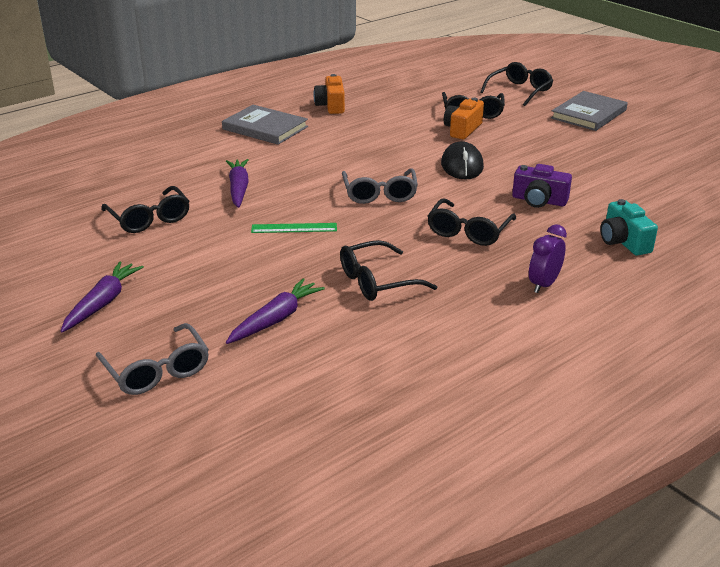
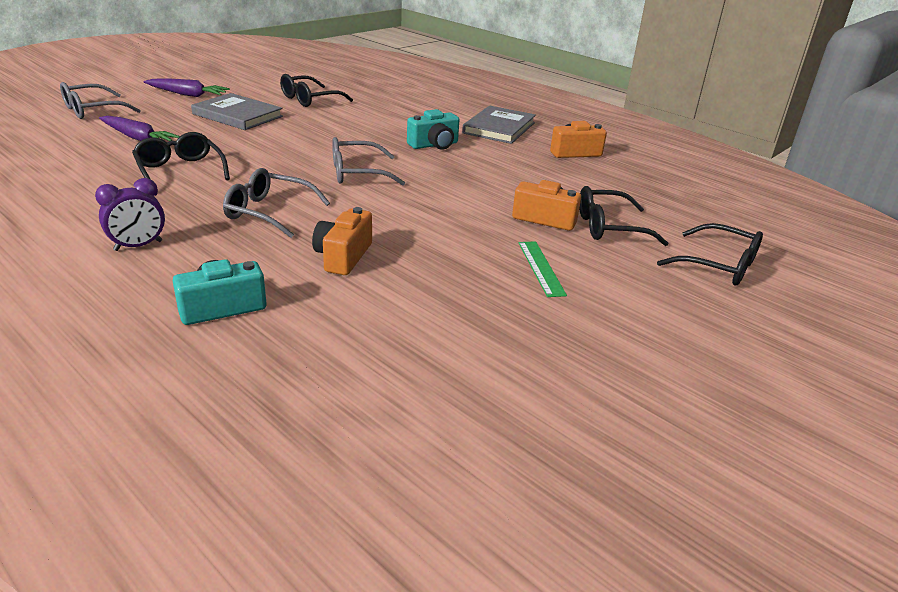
camera: 80 degrees right, 0 degrees up
purple carrot [226,159,249,208] -> none
green ruler [251,223,337,233] -> green ruler moved to [518,241,567,297]
black glasses [428,199,516,246] -> grey glasses [223,168,330,238]
black mouse [441,141,484,179] -> none
purple camera [512,164,572,208] -> orange camera [312,207,372,275]
purple clock [529,224,567,293] -> purple clock turned 120 degrees clockwise [95,178,165,251]
grey book [551,91,628,131] -> grey book moved to [191,93,283,130]
none -> turquoise camera [407,109,459,150]

